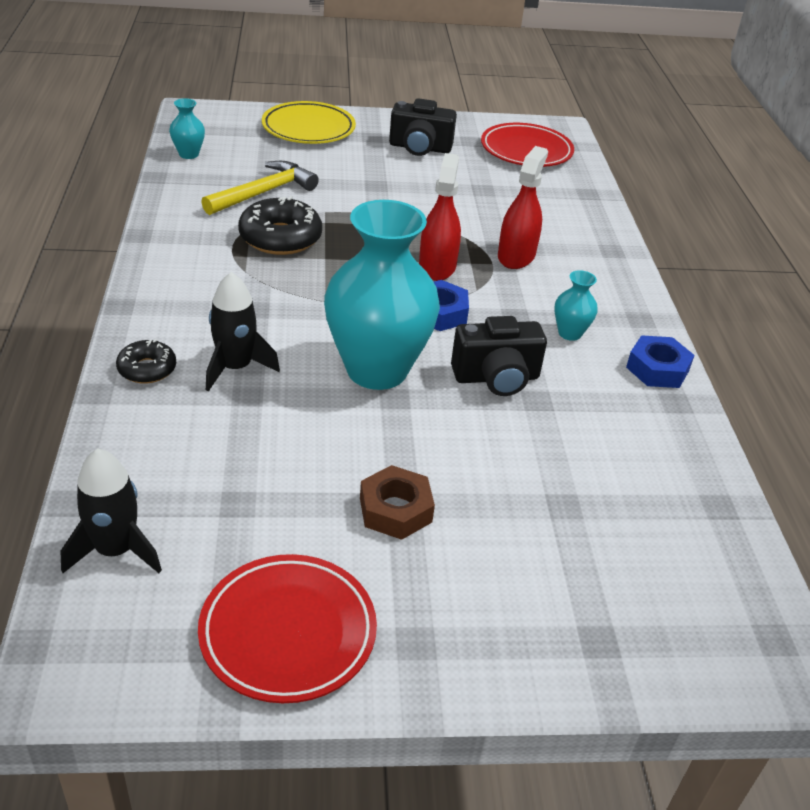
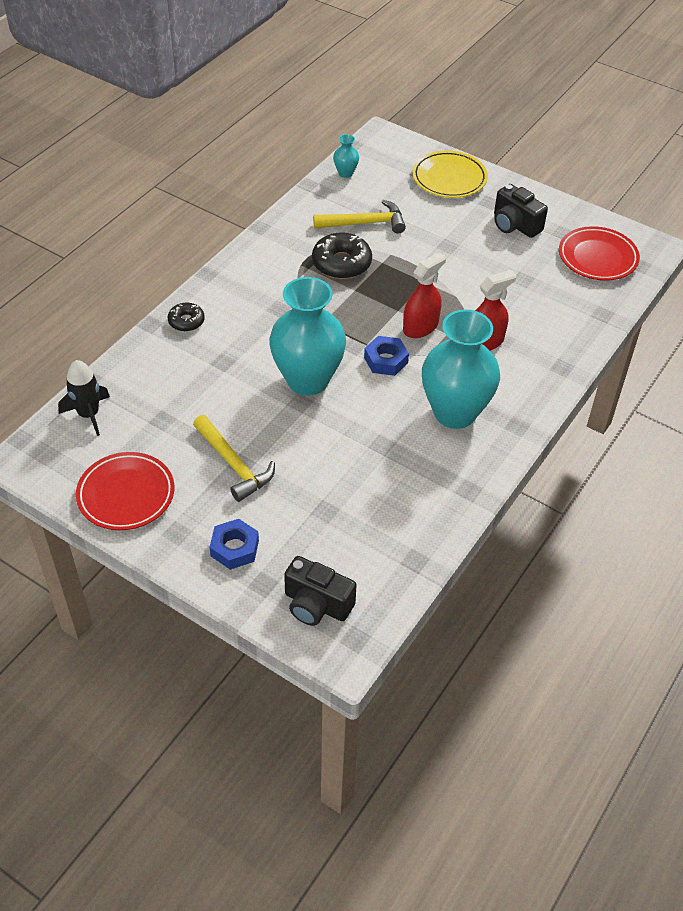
camera: 40 degrees right, 10 degrees up
black rocket [206,272,280,392] -> none
brown nut [360,465,435,540] -> yellow hammer [193,415,275,502]
black camera [451,316,547,396] -> black camera moved to [284,556,357,626]
turquoise vase [554,270,598,341] -> turquoise vase [422,309,500,429], size x2.42
blue nut [626,335,695,388] -> blue nut moved to [210,519,259,570]

